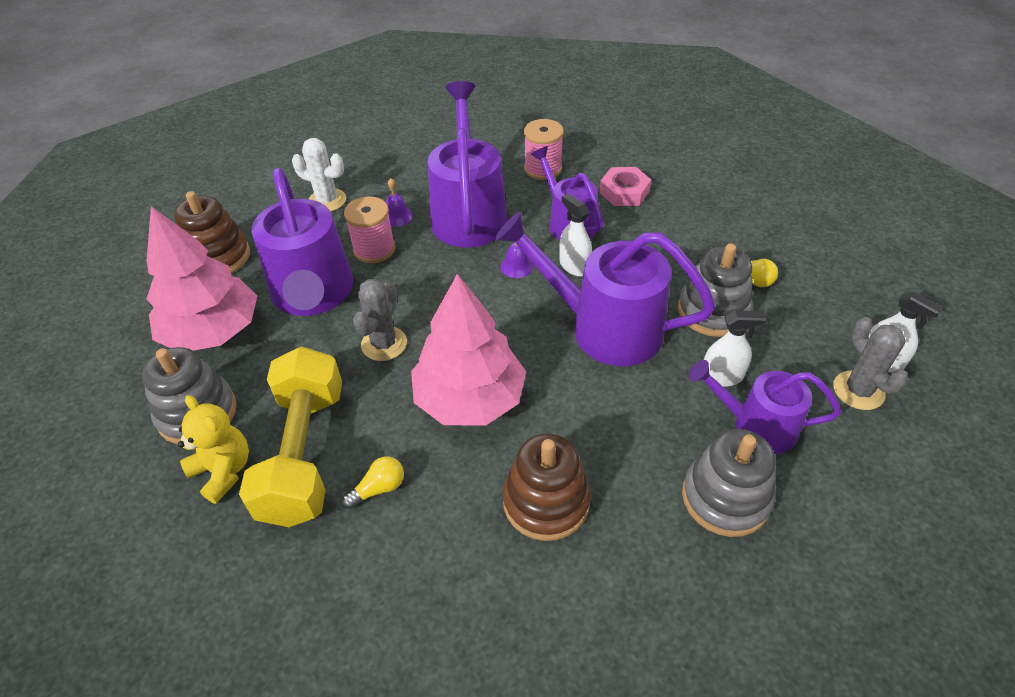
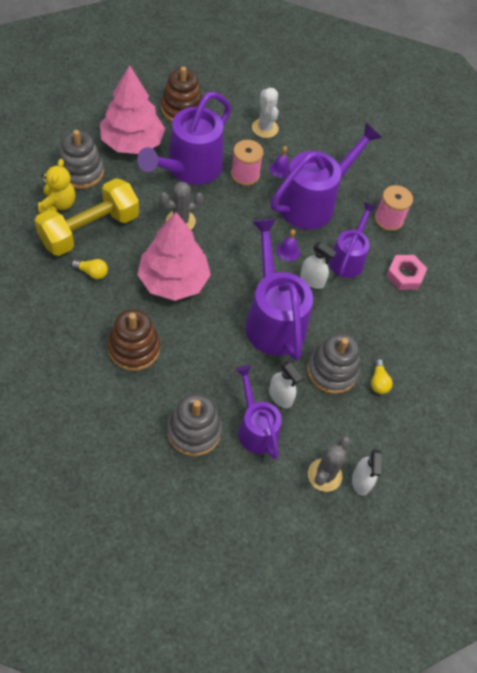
camera: 45 degrees right, 10 degrees up
white spray bottle [559,193,592,277] -> white spray bottle turned 105 degrees clockwise [300,242,337,289]

